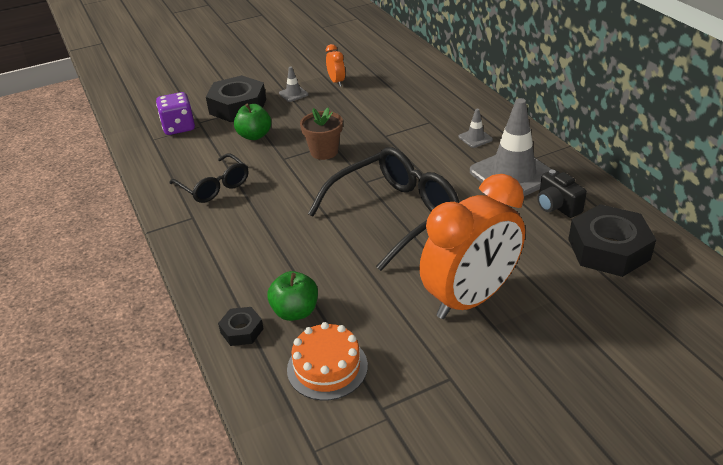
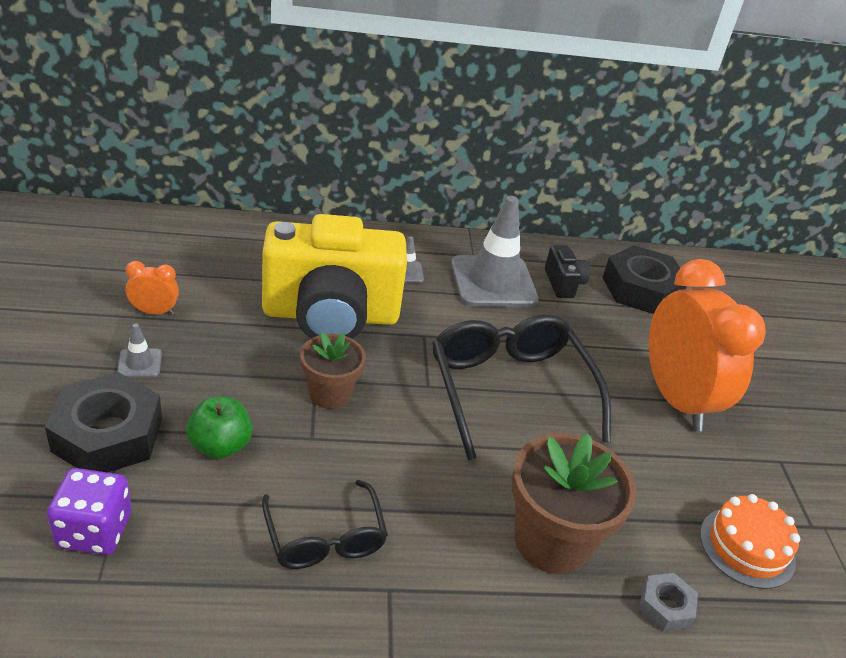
camera: 75 degrees left, 0 degrees up
black glasses [169,153,248,203] -> black glasses turned 90 degrees clockwise [262,480,388,569]
black nut [218,307,264,346] -> grey nut [639,573,698,631]
green apple [267,271,318,321] -> none
black camera [537,170,587,218] -> black camera turned 90 degrees counterclockwise [545,245,590,298]
none -> yellow camera [262,214,407,339]
none -> brown flower pot [512,433,637,574]

